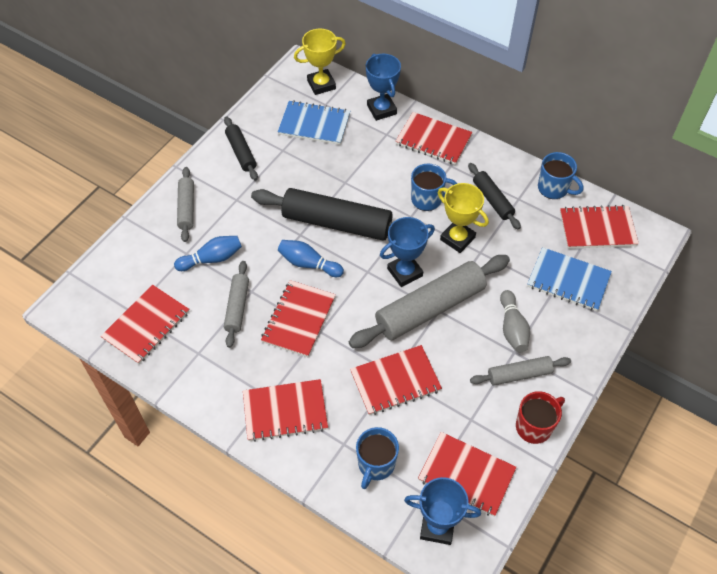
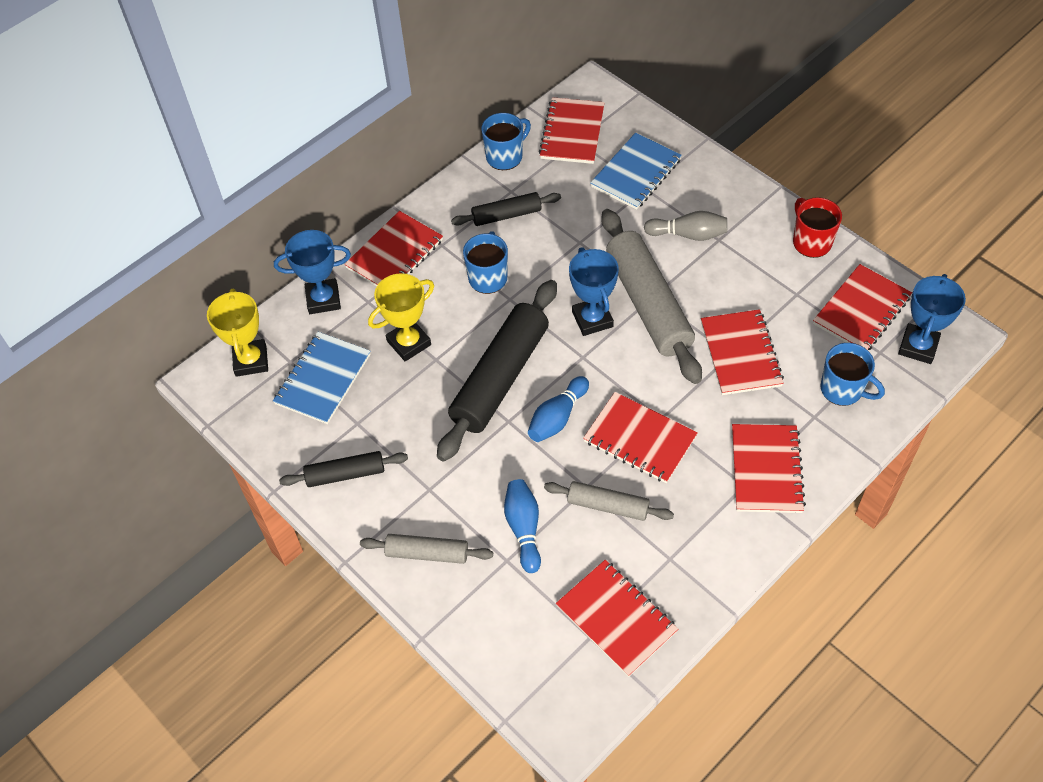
camera: 75 degrees left, 0 degrees up
yellow trophy [438,183,489,253] -> yellow trophy moved to [368,273,434,361]
grey rolling pin [470,356,571,386] -> none

